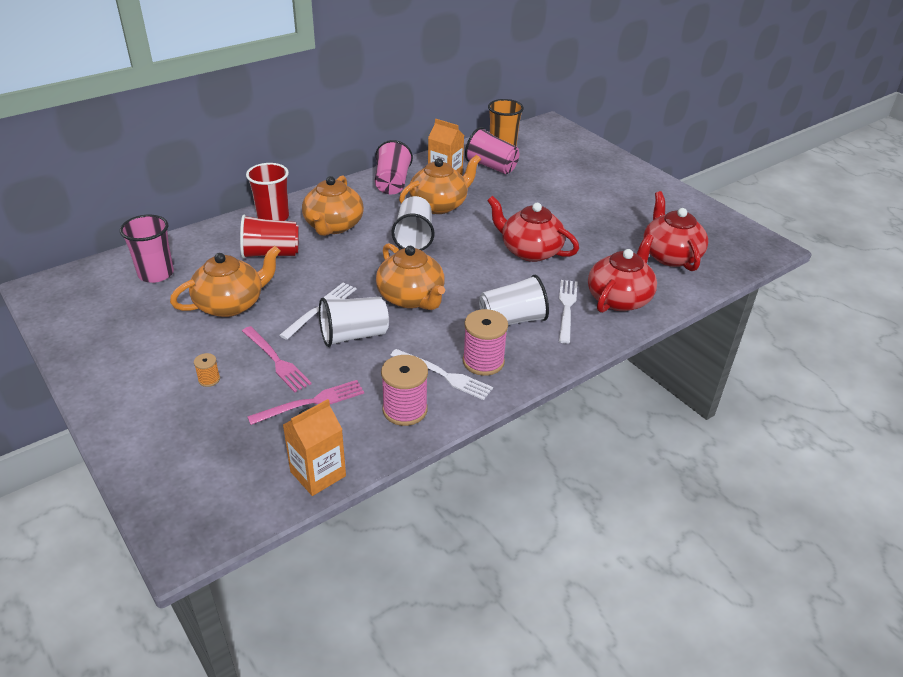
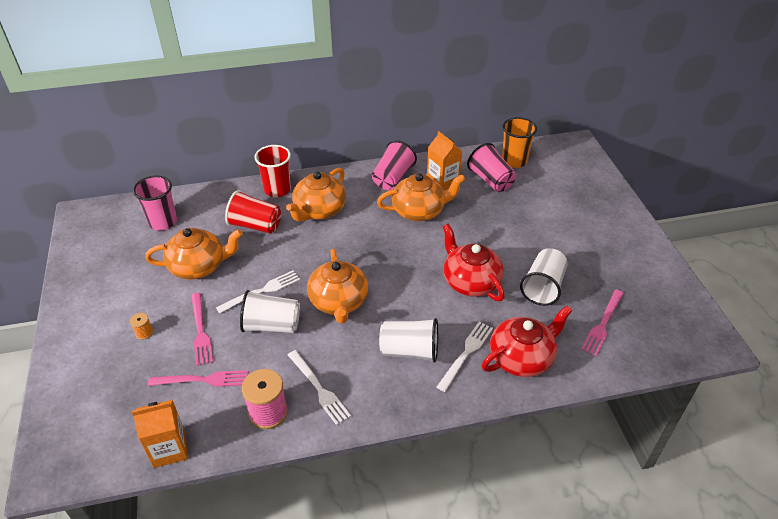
camera: 25 degrees right, 5 degrees up
white cup [392,196,434,250] -> white cup moved to [520,248,568,306]
pink spool [463,309,508,376] -> none
red teapot [643,191,708,271] -> pink fork [581,290,624,356]

